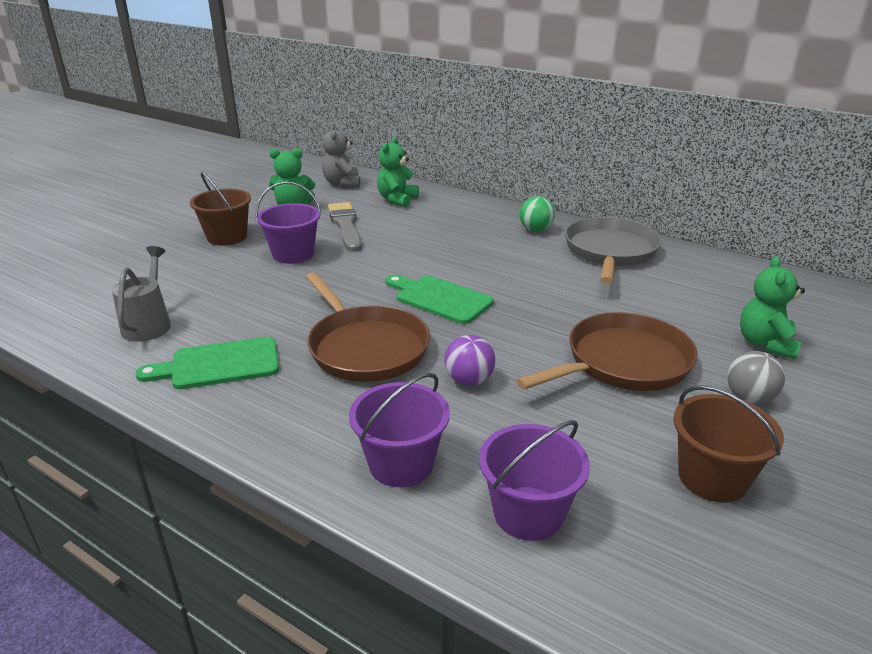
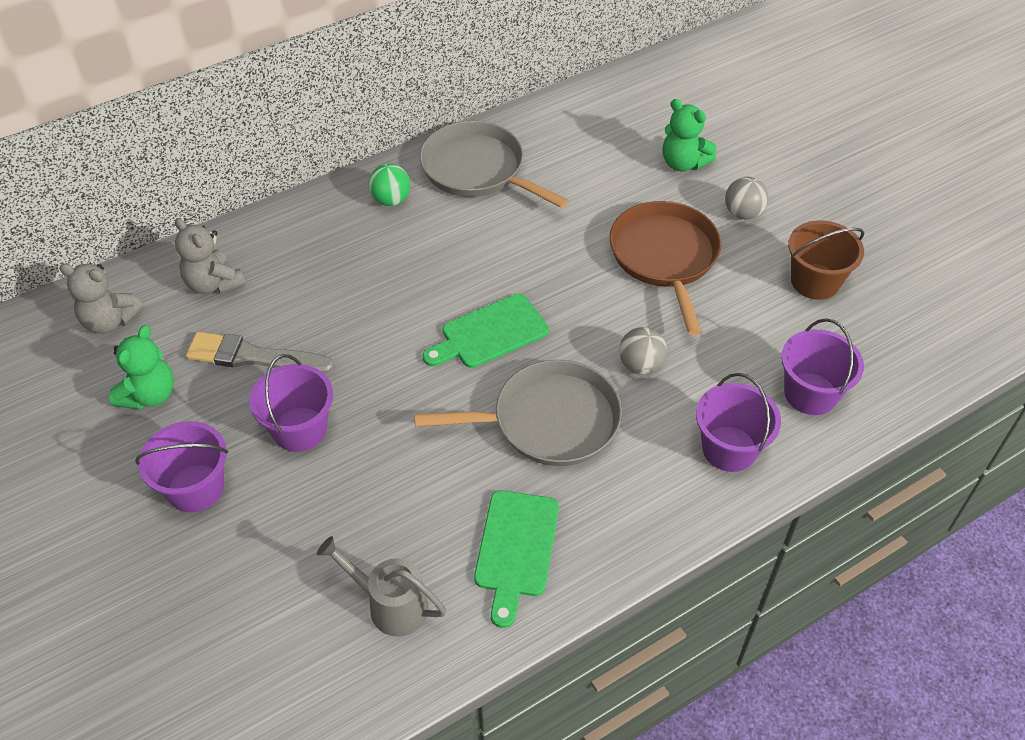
camera: 65 degrees left, 20 degrees up
brown bucket [190,172,251,246] -> purple bucket [135,421,228,512]
brown pan [306,272,430,382] -> grey pan [414,360,622,466]
green teddy bear [377,137,419,207] -> grey teddy bear [175,218,246,294]
purple ball [445,335,495,386] -> grey ball [619,327,667,375]

